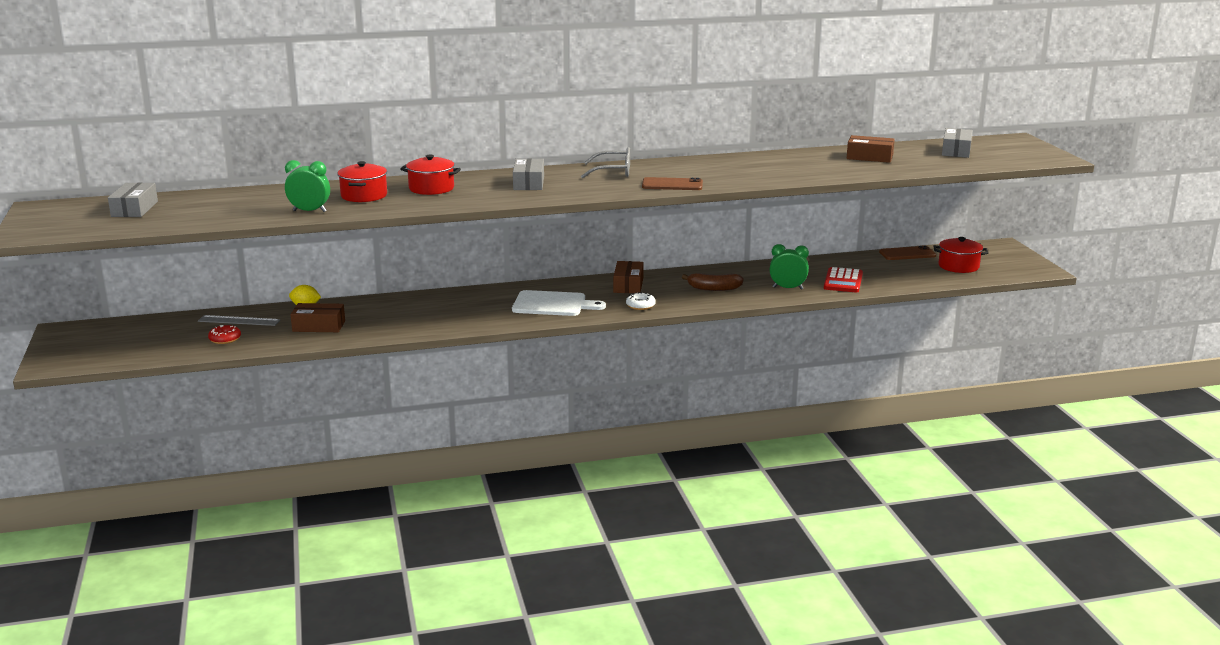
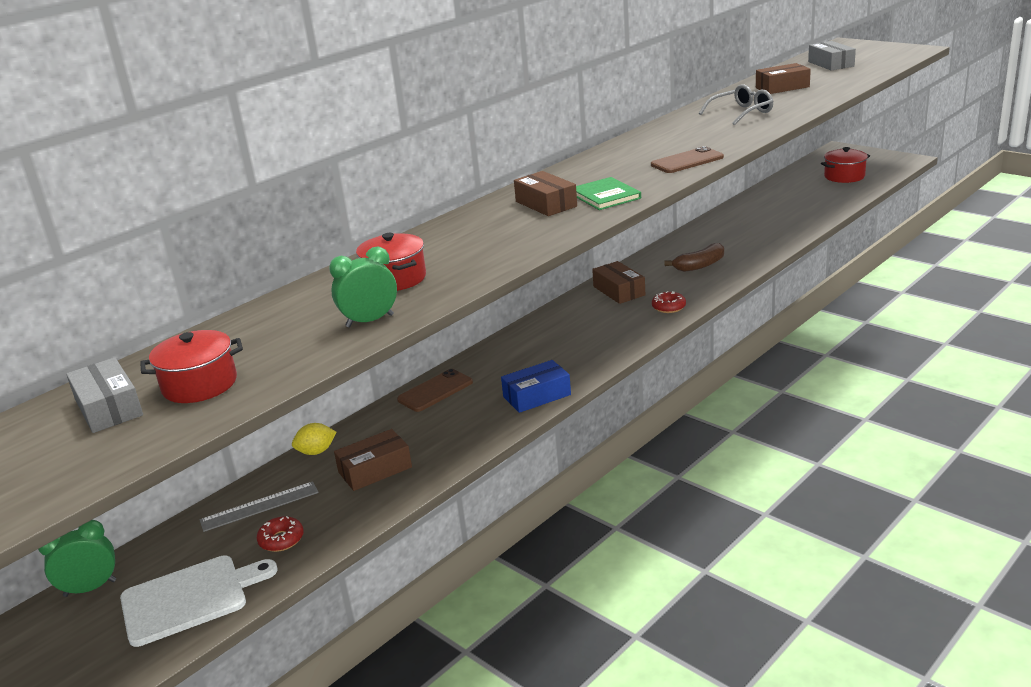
camera: 30 degrees left, 5 degrees up
red pot [400,155,461,195] -> red pot moved to [140,330,243,403]
white cutting board [512,290,606,316] -> white cutting board moved to [120,556,278,647]
grey box [513,158,544,190] -> brown box [514,171,577,216]
grey glasses [581,147,630,178] -> grey glasses moved to [699,84,773,125]
white donut [626,292,656,310] -> red donut [652,291,686,313]
green clock [770,244,809,290] -> green clock moved to [38,520,116,597]
red calculator [824,267,863,293] -> none
brown phone [879,246,936,260] -> brown phone moved to [397,369,473,412]
none -> blue box [501,360,571,413]
none -> green book [576,177,641,210]

